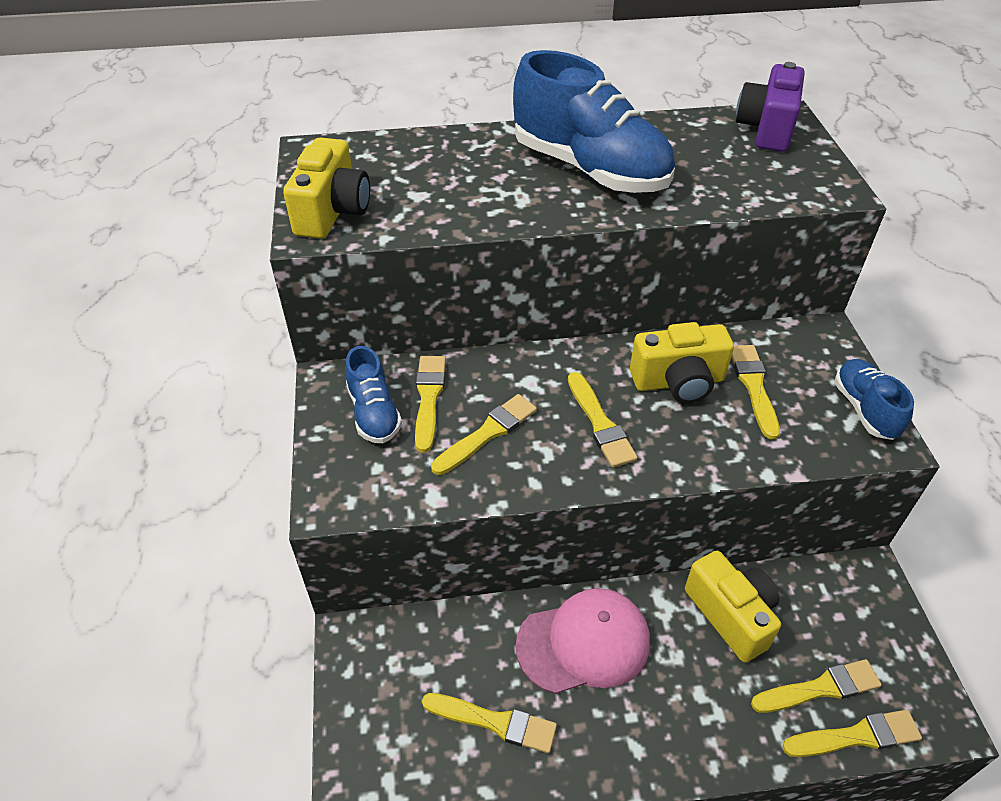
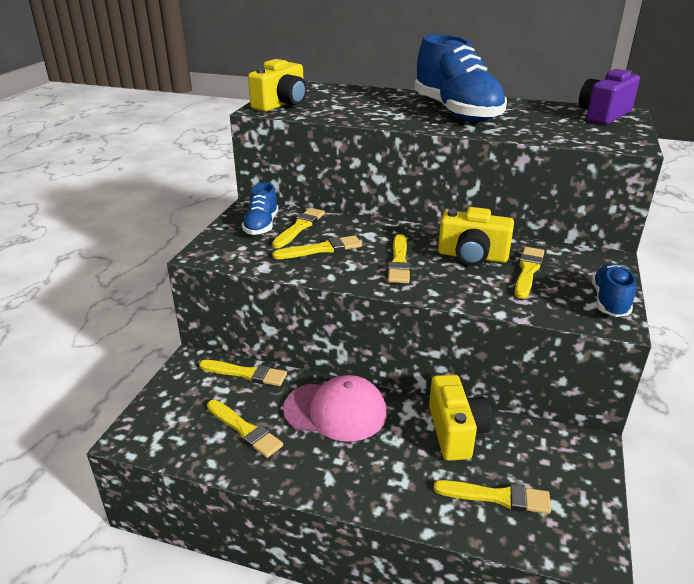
camera: 25 degrees right, 15 degrees down
yellow brush [782,710,922,757] -> yellow brush moved to [199,360,287,386]

